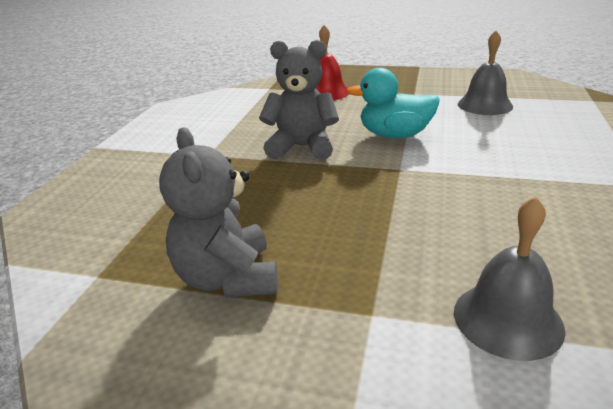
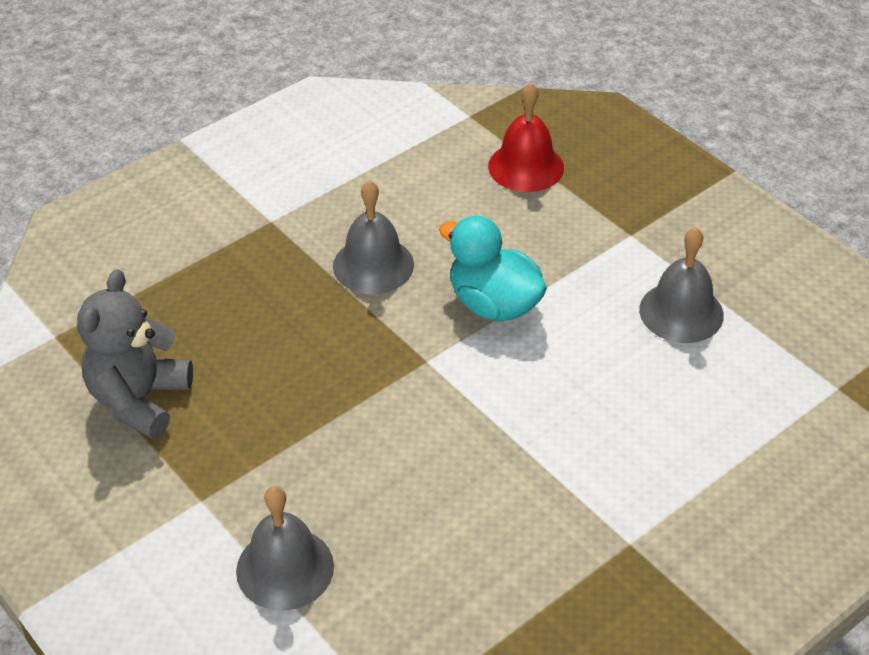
camera: 35 degrees right, 15 degrees up
grey teddy bear [259,40,339,160] -> grey bell [333,180,414,294]

